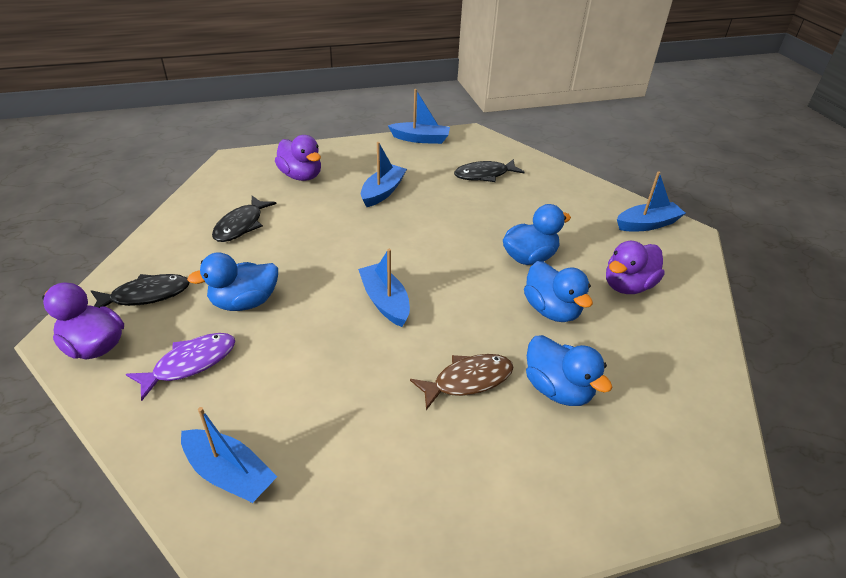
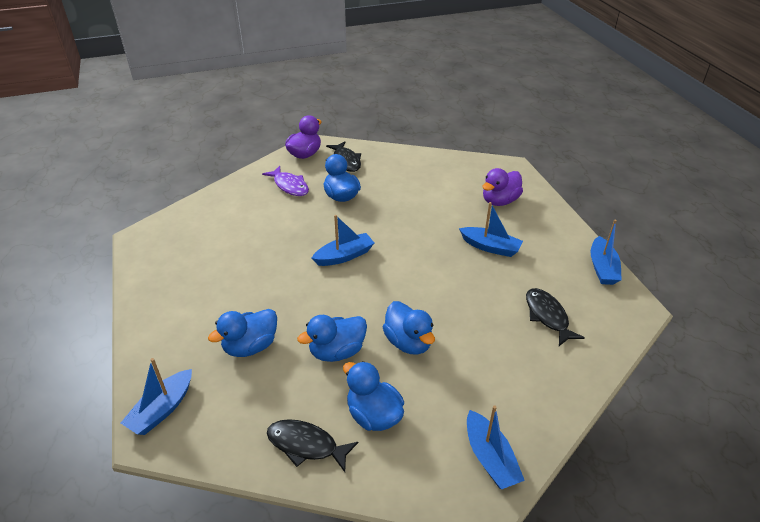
camera: 90 degrees right, 0 degrees up
blue boat [181,407,277,503] -> blue boat moved to [121,358,192,435]
black fish [212,196,277,242] -> black fish moved to [267,419,358,472]
brown fish [410,354,514,410] -> none
purple duck [606,241,665,294] -> blue duck [343,361,404,431]

